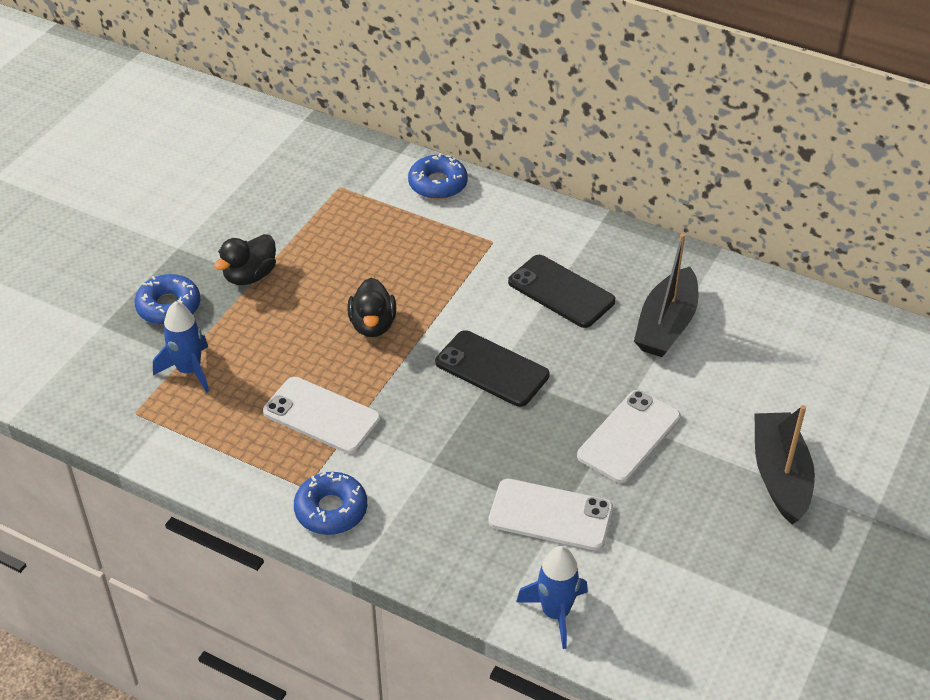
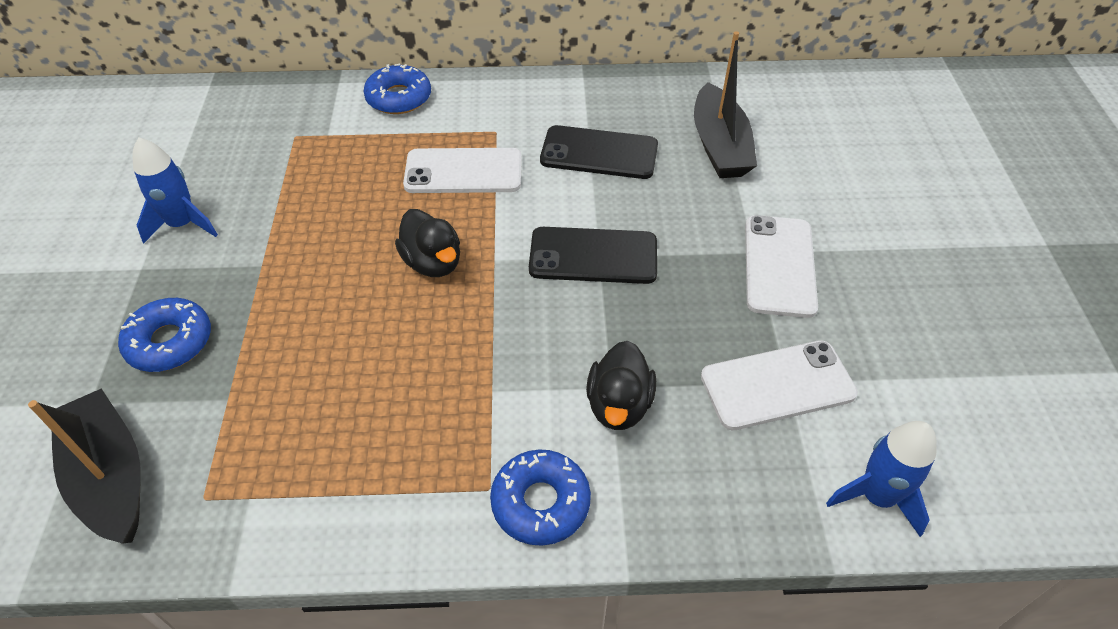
camera: 30 degrees left, 5 degrees up
blue rocket [153,301,209,393] -> blue rocket moved to [133,137,218,244]
black duck [214,234,276,285] -> black duck moved to [586,341,656,430]
white phone [263,377,381,454] -> white phone moved to [403,148,522,193]
black boat [754,405,815,524] -> black boat moved to [28,388,141,544]

